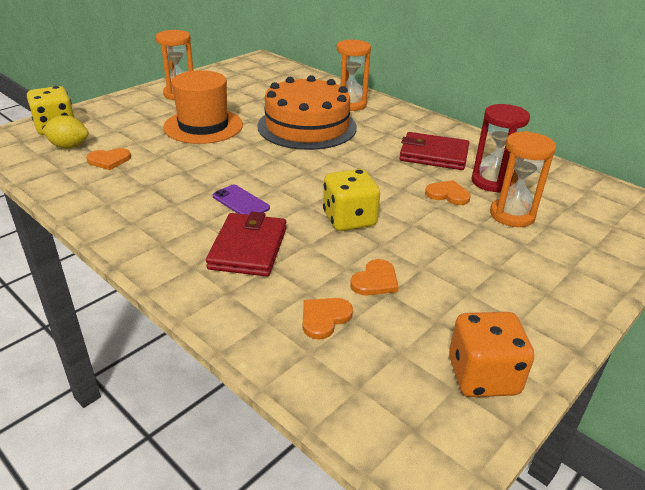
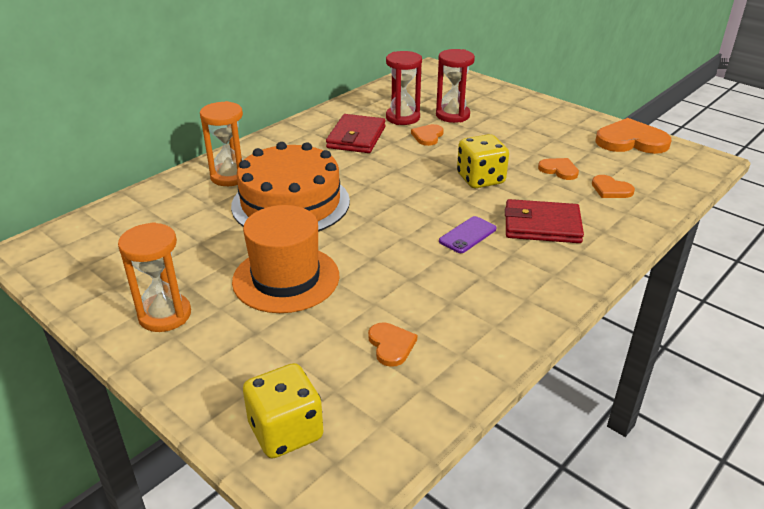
camera: 90 degrees left, 0 degrees up
yellow lemon [42,115,89,149] -> none
orange dice [449,312,534,397] -> orange heart [595,118,671,154]
orange hourglass [490,131,556,227] -> red hourglass [436,49,475,123]

